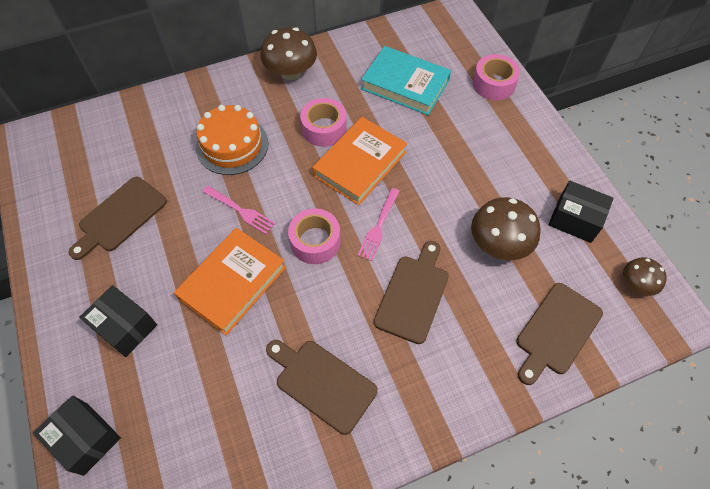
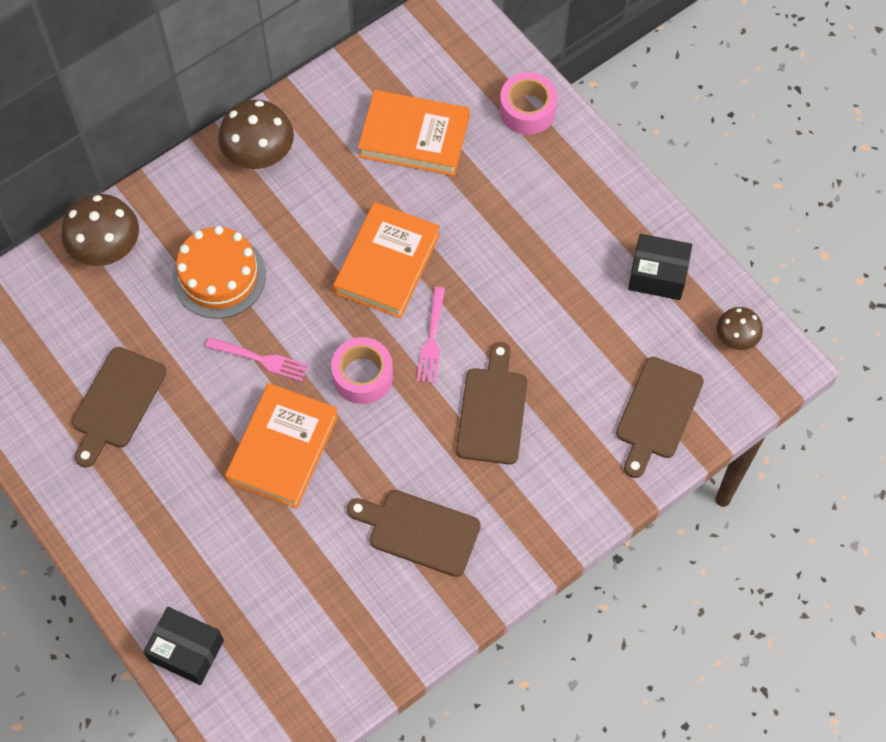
camera: 15 degrees left, 5 degrees up
black box [79,285,157,357] -> none
pink tape [300,98,347,147] -> none
turquoise book [361,46,451,115] -> orange book [358,90,470,176]
brown mushroom [471,197,541,260] -> brown mushroom moved to [61,194,139,266]

